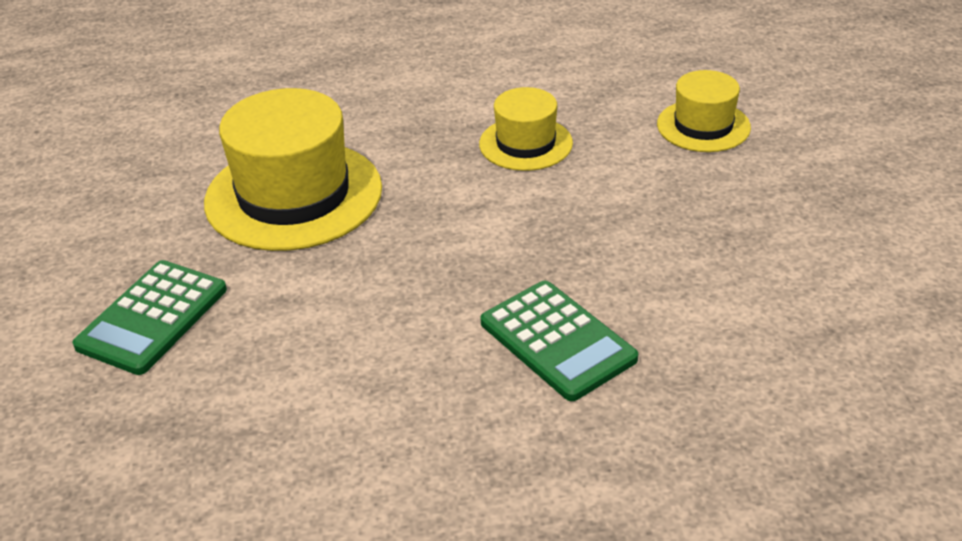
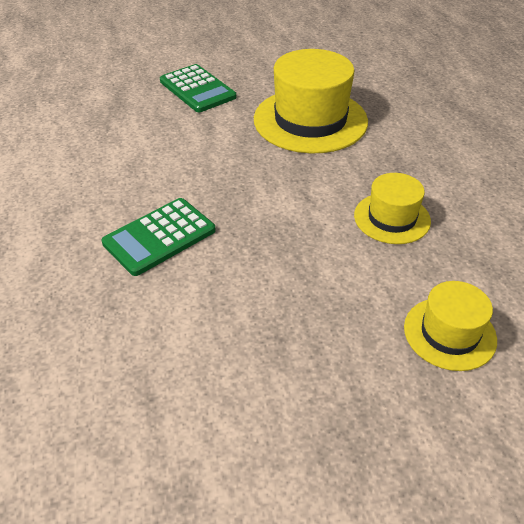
camera: 85 degrees right, 5 degrees up
green calculator [72,260,227,375] -> green calculator turned 150 degrees counterclockwise [160,64,236,112]

